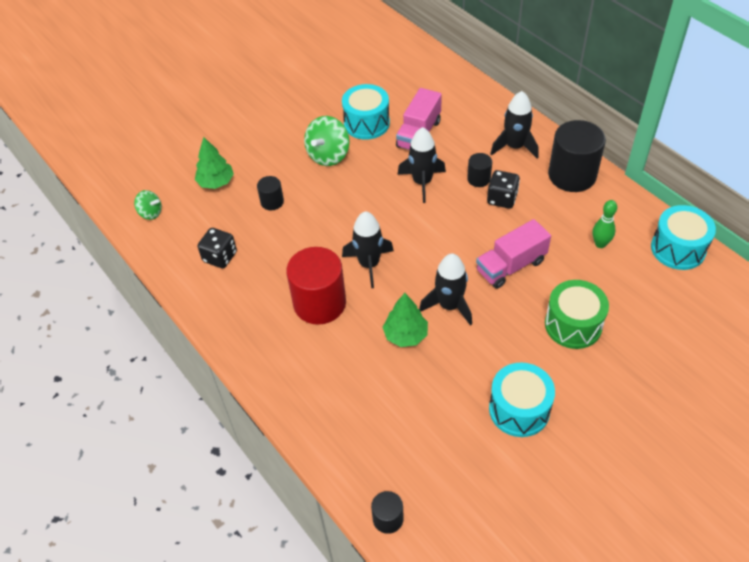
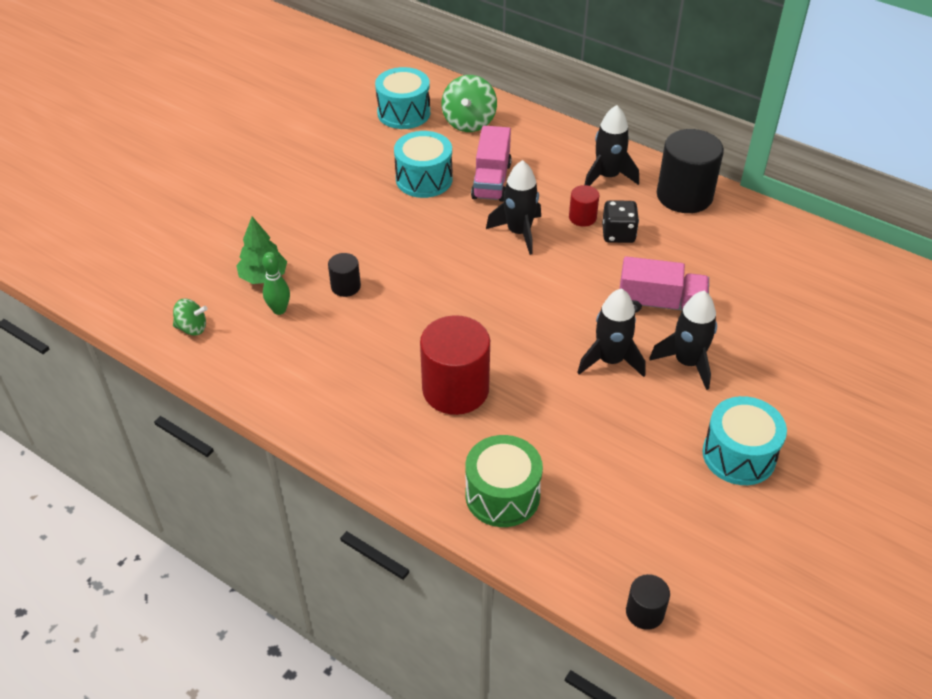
camera: 20 degrees left, 5 degrees down
black dice [198,228,237,268] -> none
green spinning top [304,116,350,166] -> green spinning top moved to [442,75,497,132]
black rocket [342,211,394,288] -> black rocket moved to [649,291,717,390]
green tree [383,293,428,347] -> none
black cylinder [467,153,492,187] -> red cylinder [569,185,599,227]
pink truck [476,219,551,289] -> pink truck turned 120 degrees counterclockwise [620,256,709,313]
green drum [545,280,609,349] -> green drum moved to [465,435,543,527]
green bowling pin [593,200,617,248] -> green bowling pin moved to [262,252,290,315]
turquoise drum [651,205,716,270] -> turquoise drum moved to [375,67,430,129]

